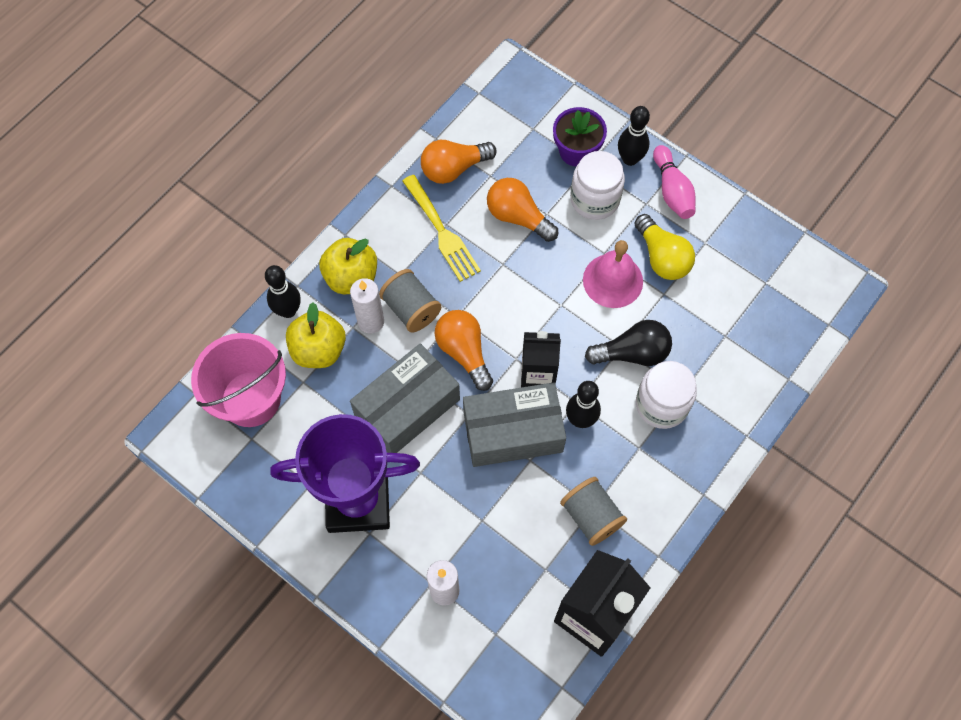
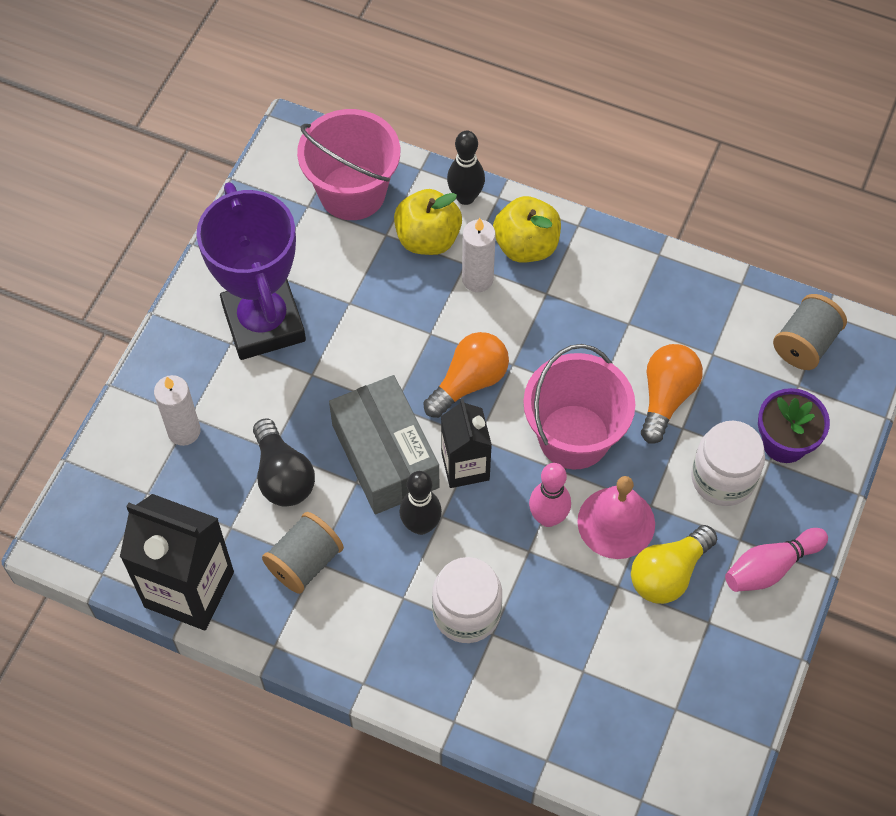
camera: 75 degrees right, 5 degrees down
grey box [350,343,460,453] -> none
grey spool [379,269,441,333] -> grey spool moved to [773,294,847,370]
yellow fork [402,175,481,282] -> none
orange light bulb [421,140,497,184] -> none
black light bulb [585,320,672,366] -> black light bulb moved to [253,418,315,506]
black bowling pin [618,106,650,166] -> none
none -> pink bucket [523,344,635,470]
none -> pink bowling pin [529,463,571,527]

